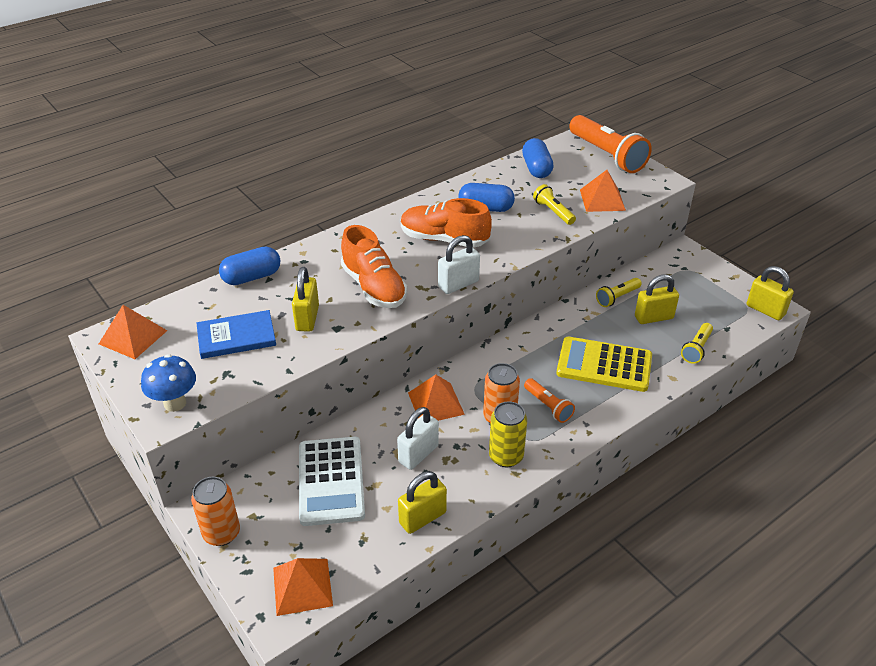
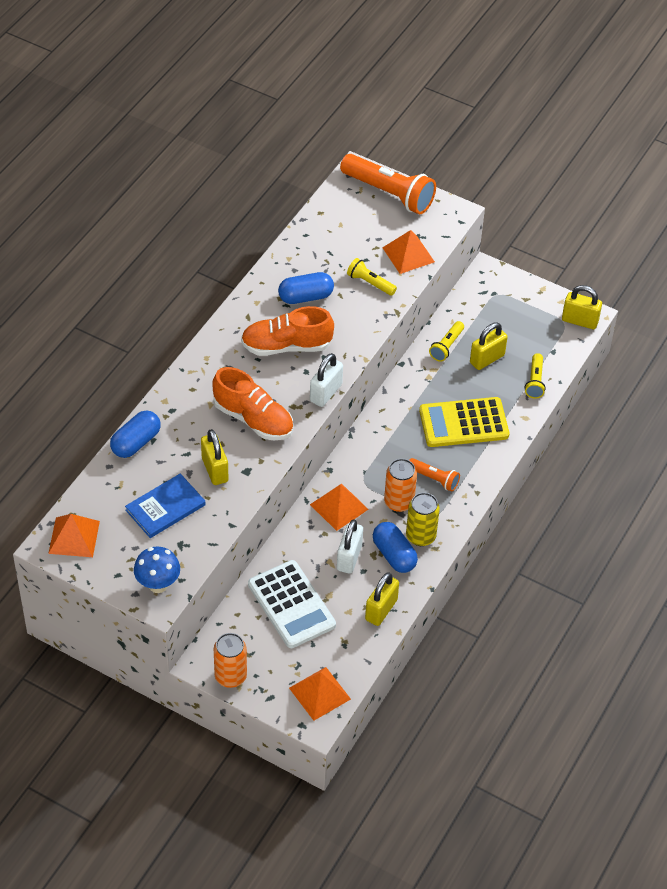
camera: 25 degrees left, 10 degrees up
blue capsule [522,138,554,178] -> blue capsule moved to [373,522,418,573]

